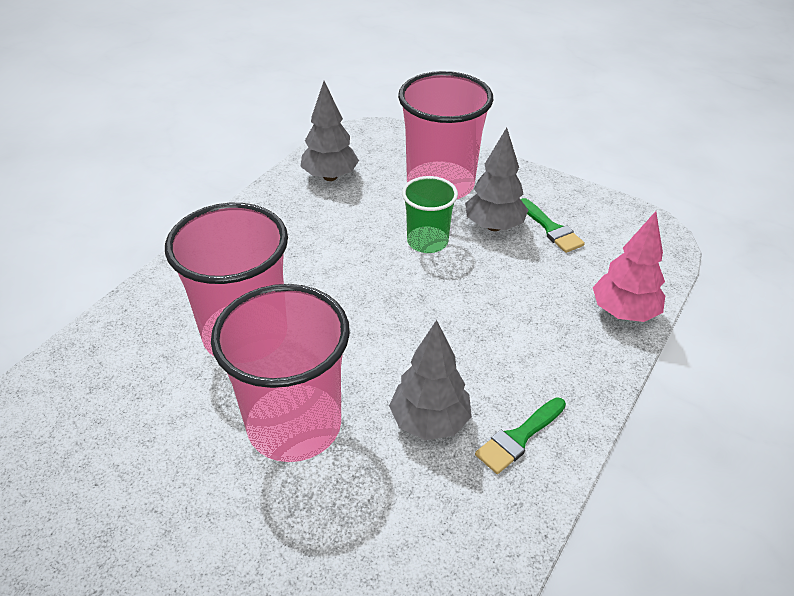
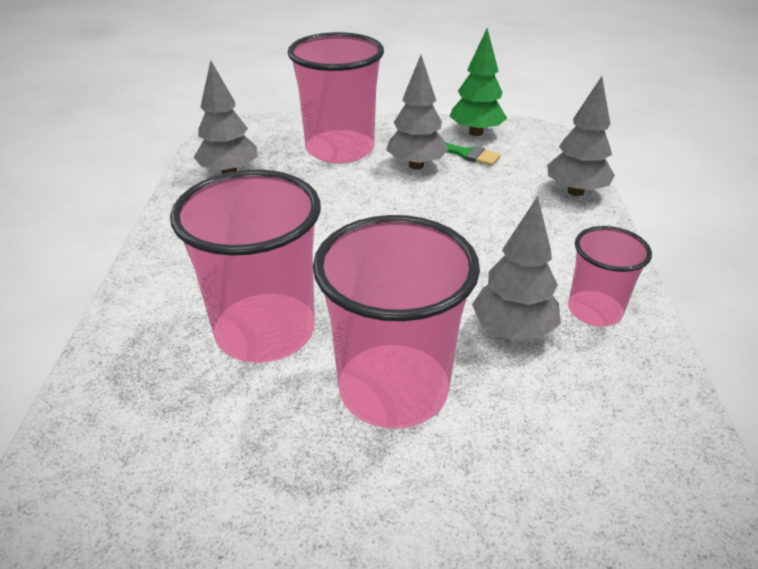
camera: 30 degrees left, 5 degrees down
green cup [402,176,458,253] -> none
green brush [475,397,566,474] -> pink cup [568,226,652,327]
pink tree [593,211,665,322] -> grey tree [547,76,615,196]
none -> green tree [449,28,507,136]

